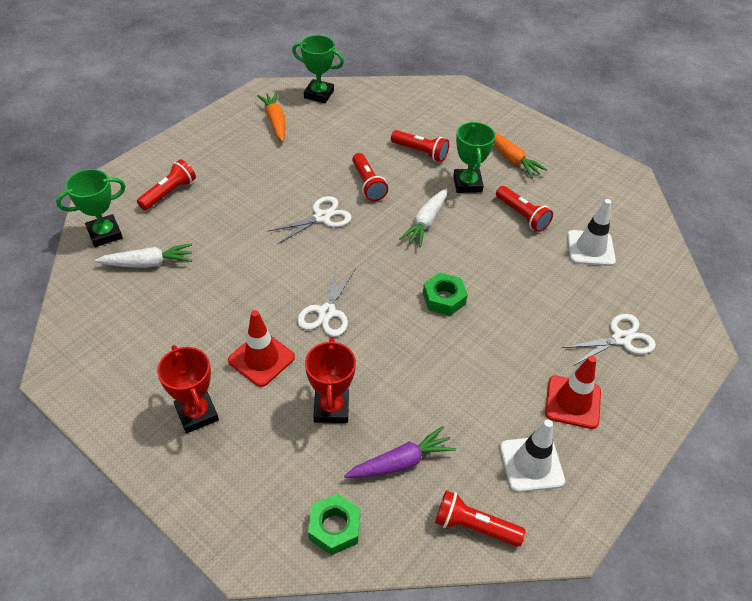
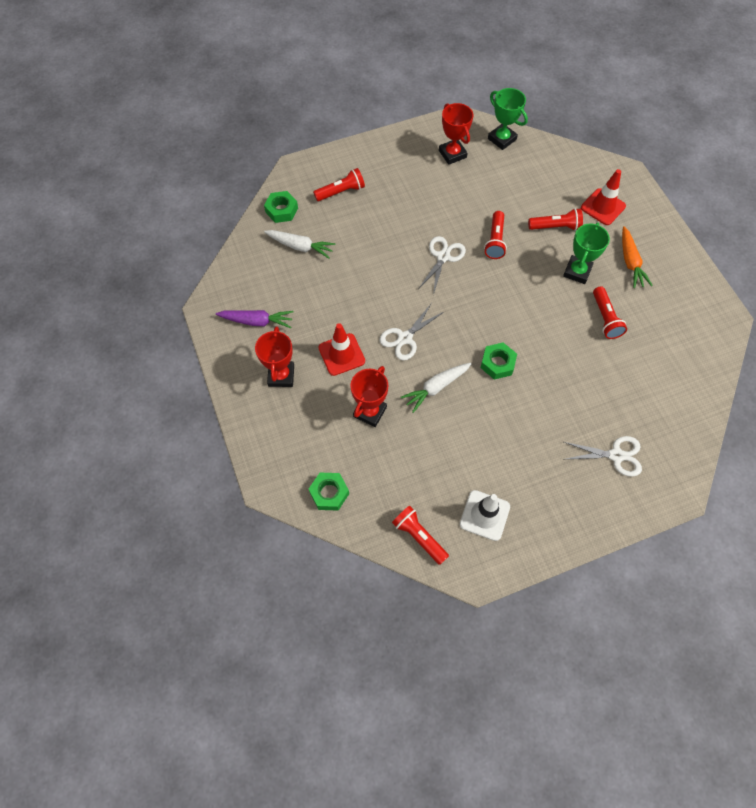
camera: 30 degrees right, 15 degrees up
green trophy [56,169,125,247] -> green nut [264,191,298,223]
orange carrot [257,92,285,142] -> red trophy [439,103,474,165]
white scissors [269,196,352,244] -> white scissors turned 60 degrees counterclockwise [418,236,466,295]
purple carrot [344,426,456,478] -> purple carrot moved to [216,310,293,328]
red flashlight [391,130,449,162] -> red flashlight turned 60 degrees counterclockwise [528,208,583,231]
white carrot [399,188,447,247] -> white carrot moved to [401,363,472,413]
red traffic cone [545,355,601,429] -> red traffic cone moved to [581,169,626,225]
white traffic cone [567,199,616,266] -> none

